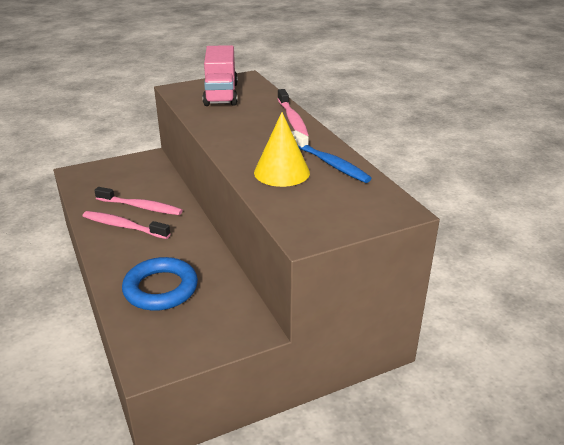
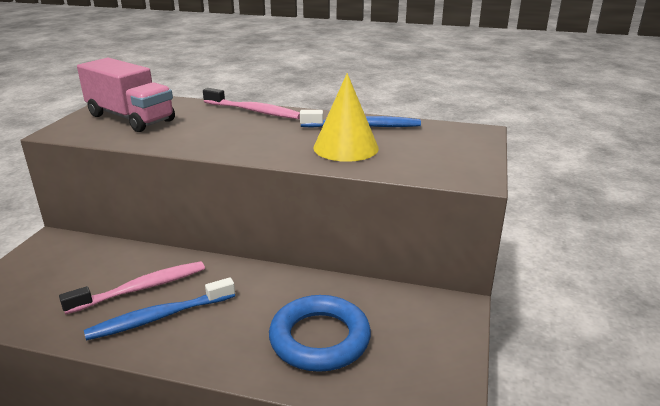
camera: 50 degrees left, 5 degrees down
pink toothbrush [83,211,171,239] -> blue toothbrush [84,277,235,341]

